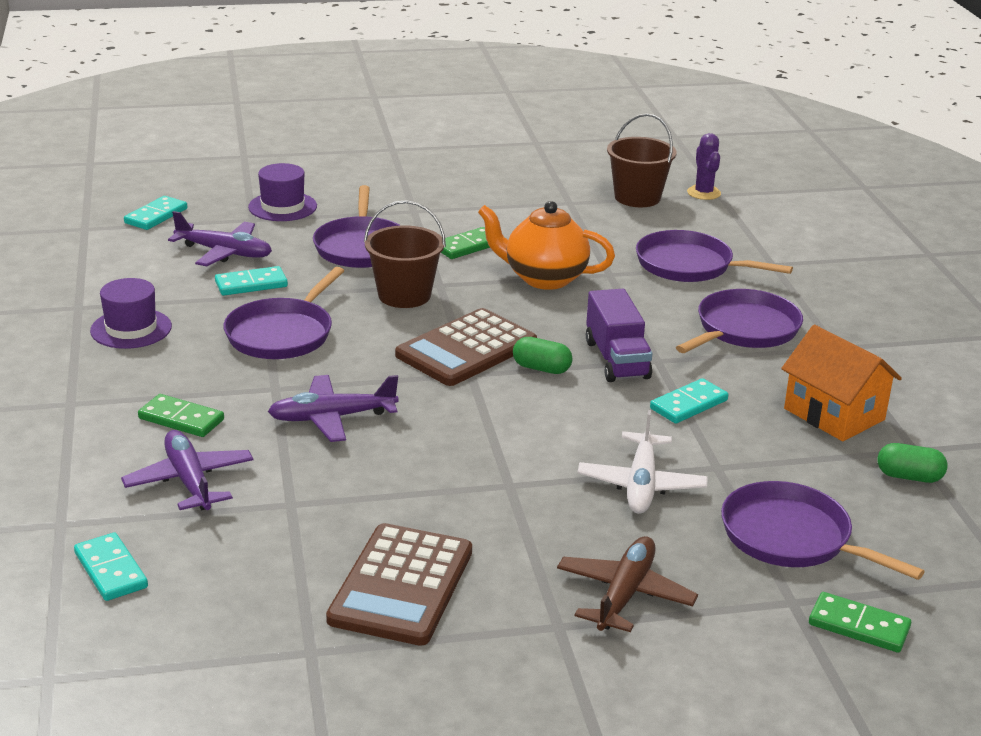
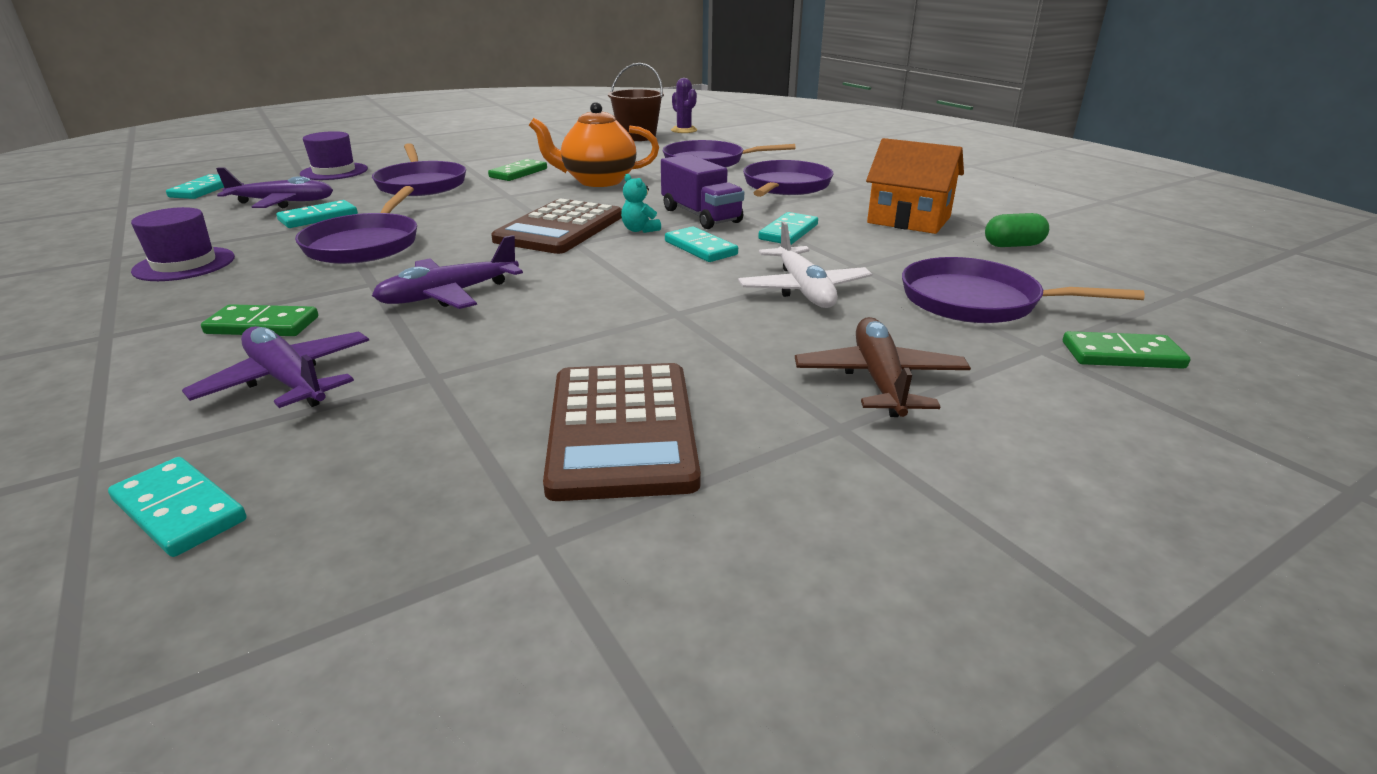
camera: 20 degrees left, 0 degrees up
brown bucket [364,200,446,308] -> none
green capsule [513,337,572,374] -> turquoise teddy bear [621,174,661,233]
none -> turquoise domino [665,226,738,262]

